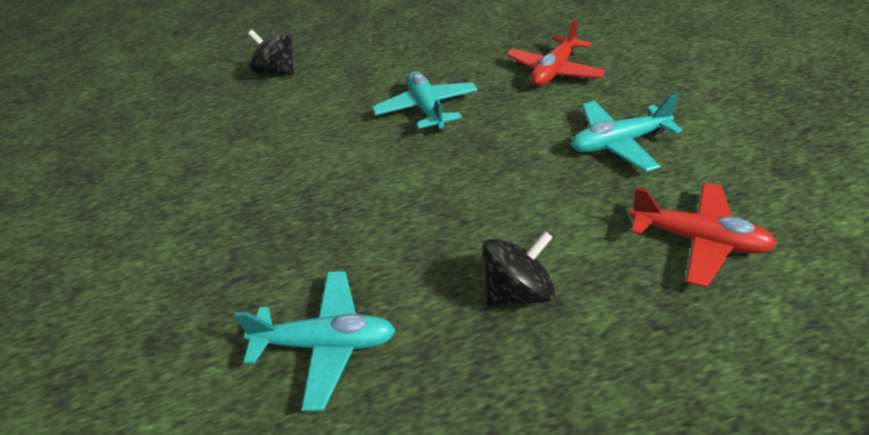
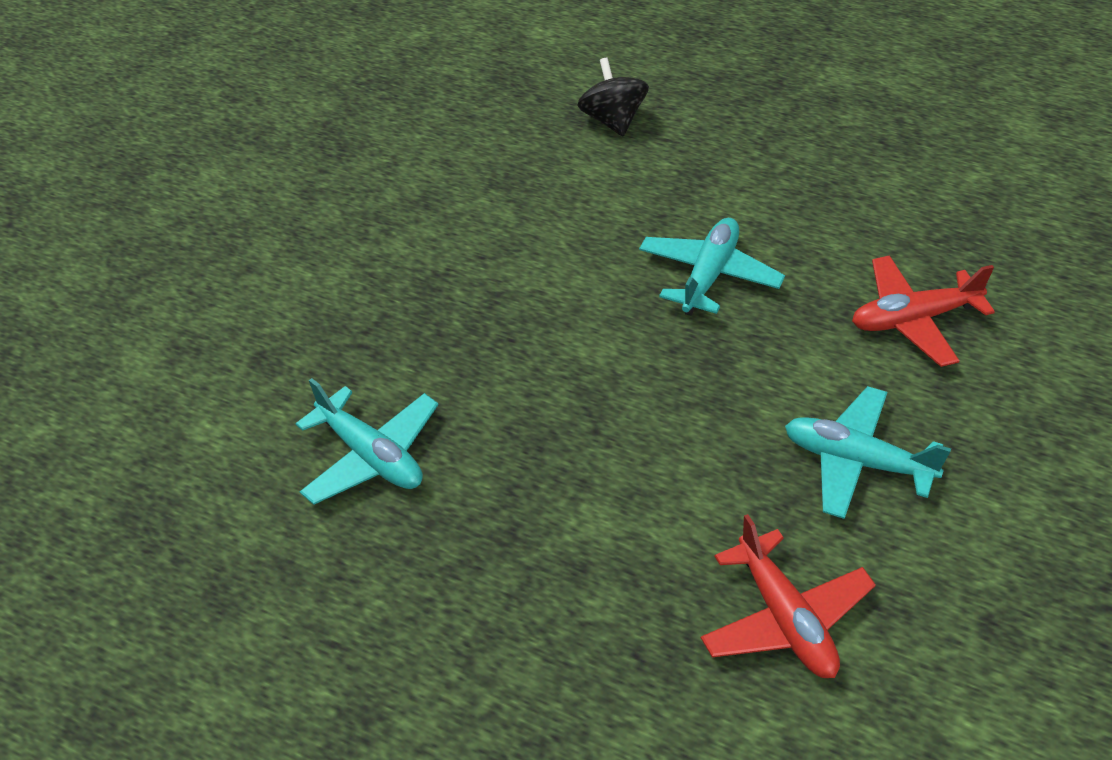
camera: 40 degrees right, 5 degrees up
black spinning top [483,231,555,308] -> none

